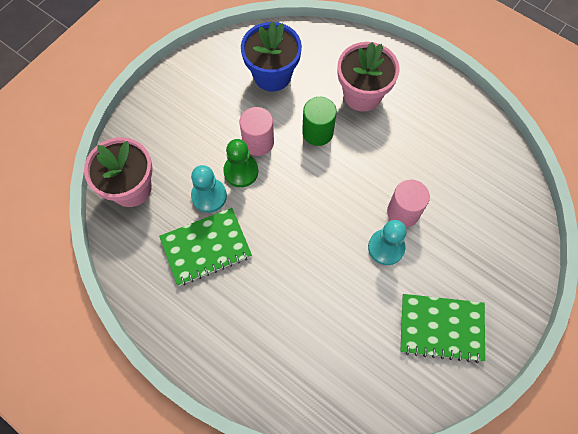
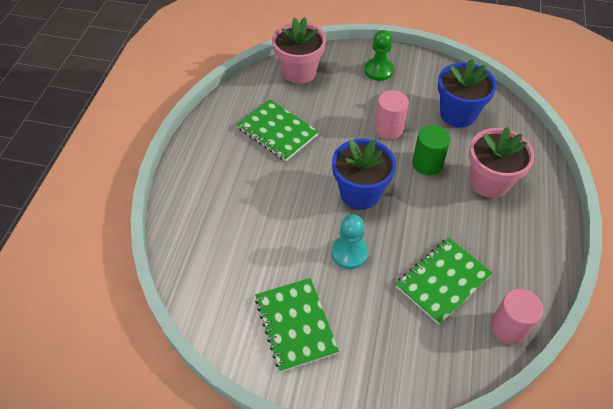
camera: 65 degrees right, 15 degrees down
turquoise pawn [191,165,227,213] -> none
green pawn [223,139,258,187] -> green pawn moved to [364,30,394,81]
pink cylinder [387,180,430,227] -> pink cylinder moved to [491,289,543,345]
none -> blue flower pot [332,139,396,210]
none -> green notebook [396,238,493,325]

